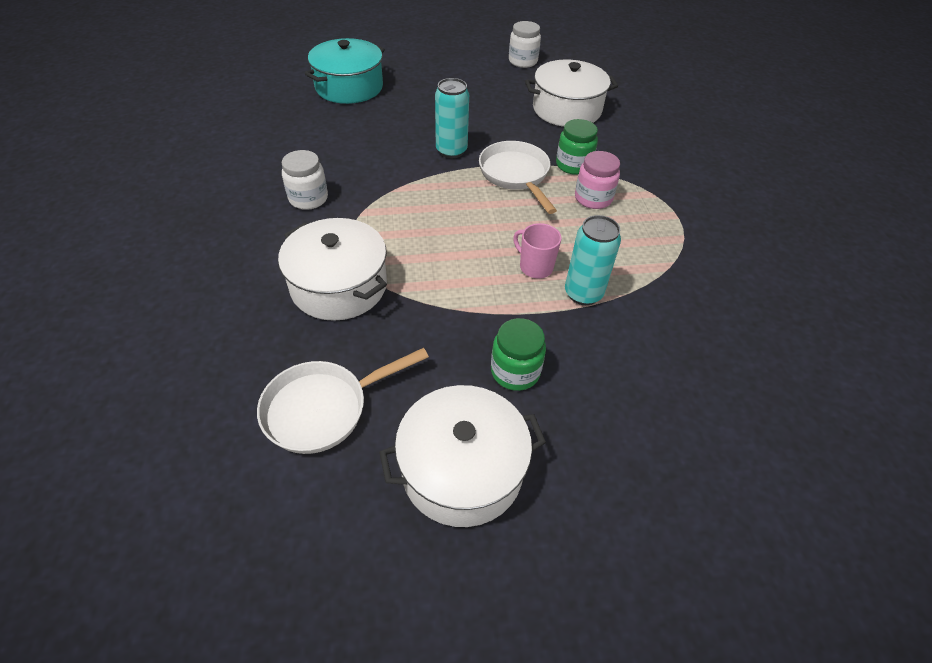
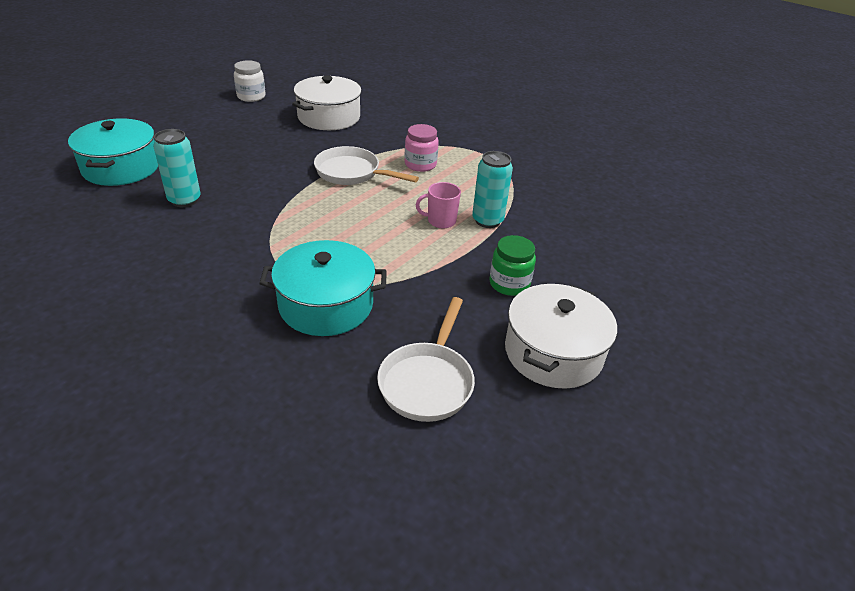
camera: 45 degrees left, 10 degrees down
white pot [278,218,387,321] -> turquoise pot [259,240,387,336]
white jar [282,150,328,210] -> none
turquoise can [435,78,469,158] -> turquoise can moved to [153,129,201,207]
green jar [556,119,598,175] -> none

